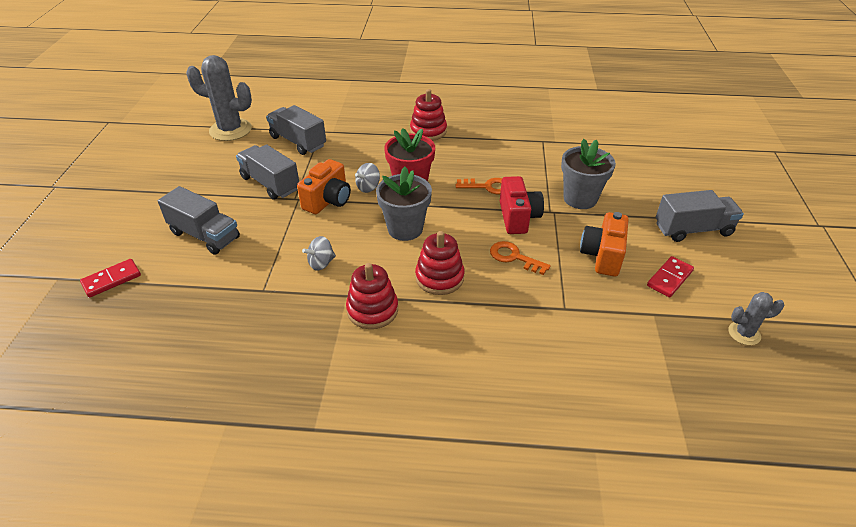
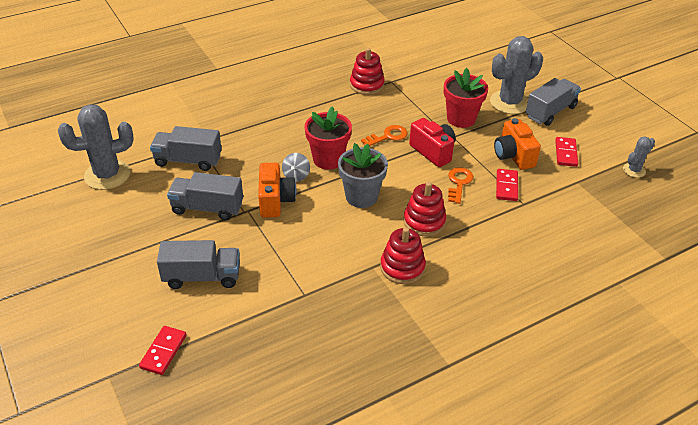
camera: 35 degrees left, 0 degrees up
grey spinning top [302,236,336,271] -> none
red stacking toy [410,89,447,141] -> red stacking toy moved to [350,48,385,95]
orange key [490,241,551,275] -> orange key turned 105 degrees clockwise [448,167,473,204]
grey flower pot [561,139,616,209] -> red flower pot [444,68,488,128]
none -> grey cactus [490,36,543,114]
none -> red domino [496,169,518,201]

